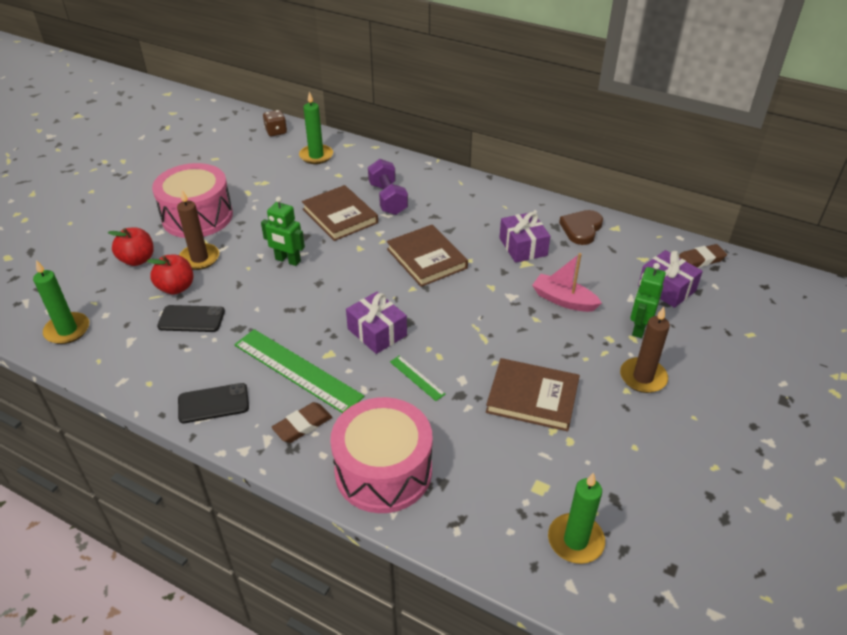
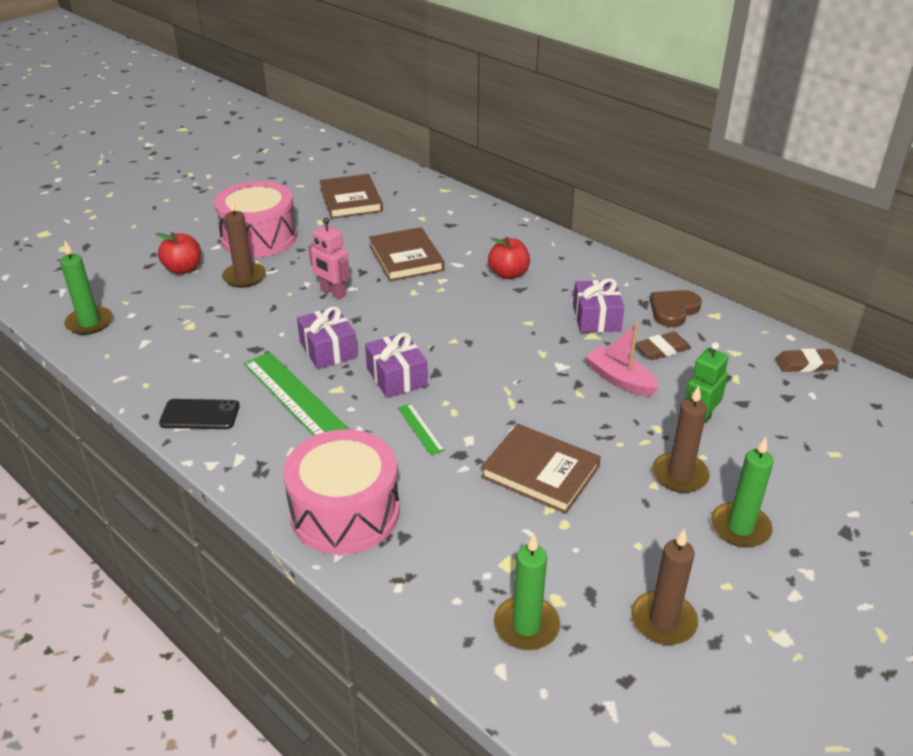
camera: 15 degrees right, 5 degrees down
red apple [147,255,193,295] -> red apple moved to [488,237,530,279]
black phone [157,305,225,332] -> none
green robot [261,196,305,266] -> pink robot [308,218,350,299]
brown dice [263,110,287,136] -> none
brown eraser [272,402,332,443] -> brown eraser moved to [635,332,691,360]
green candle [299,91,333,164] -> green candle moved to [711,437,774,548]
purple dumbbell [368,159,408,215] -> none
brown book [387,225,468,287] -> brown book moved to [319,174,383,219]
purple gift [638,250,703,308] -> purple gift moved to [297,306,358,369]
none -> brown candle [631,529,698,645]

